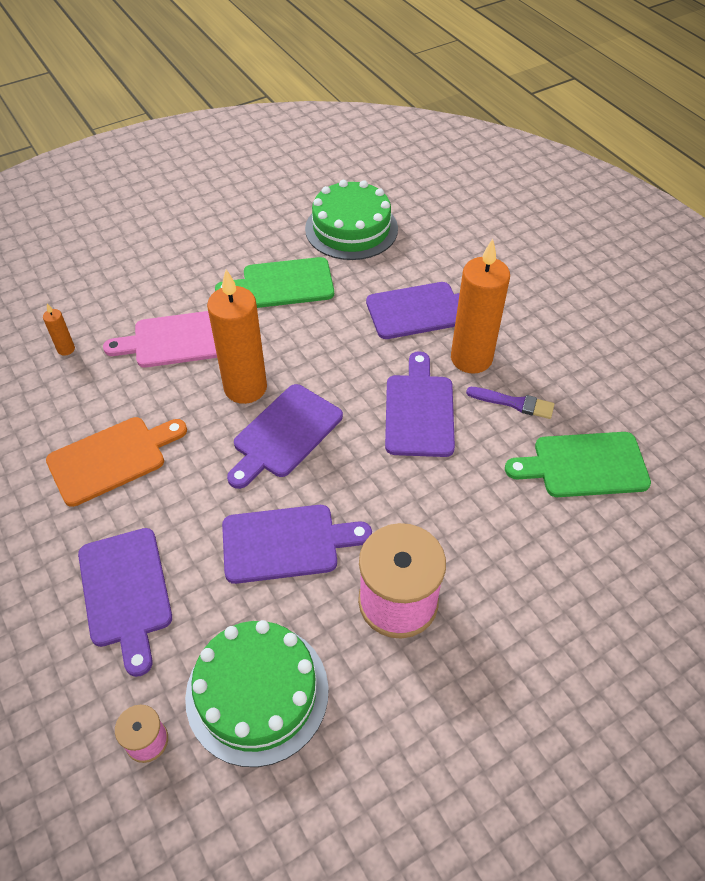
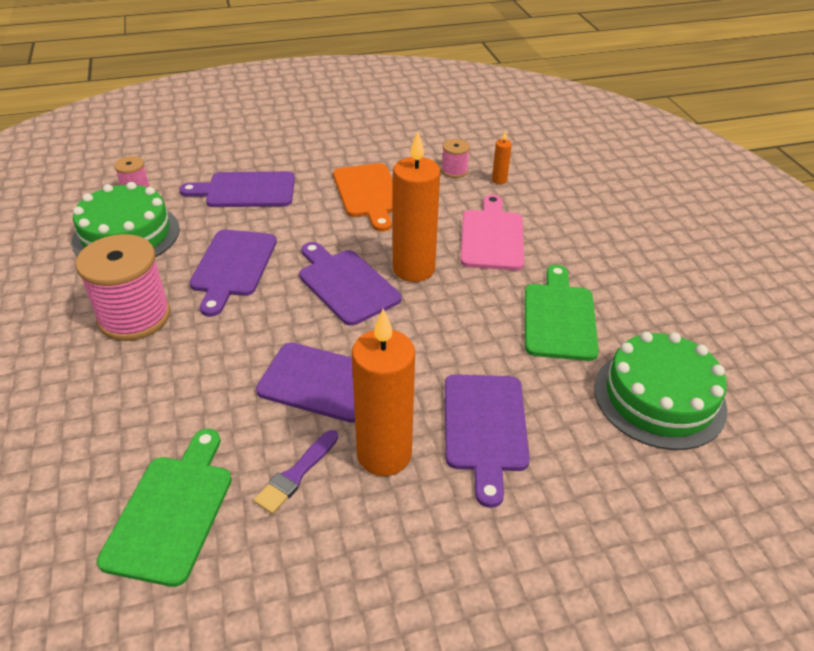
camera: 105 degrees right, 10 degrees down
none -> pink spool [441,139,470,178]

